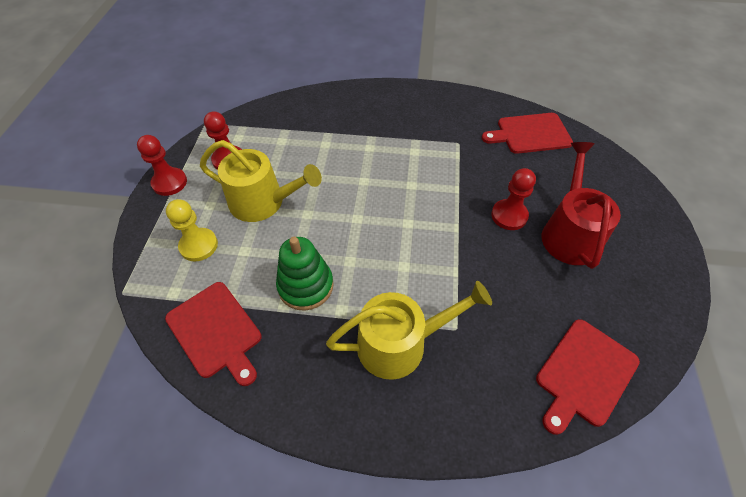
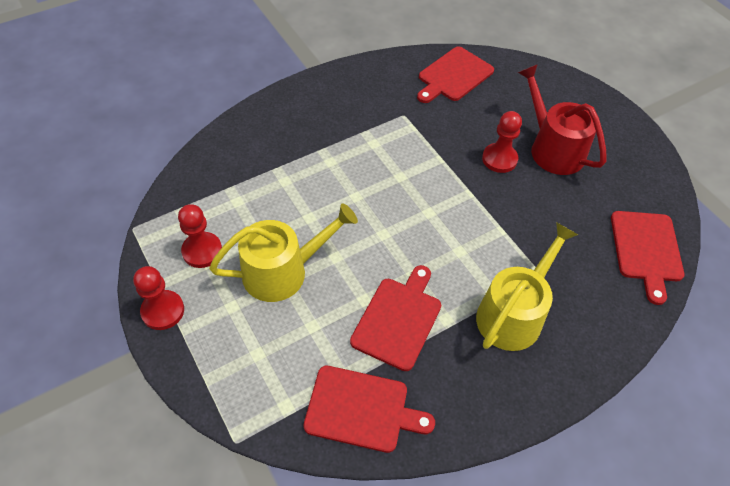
camera: 40 degrees left, 0 degrees up
yellow pawn [166,199,218,261] -> none
green stacking toy [276,237,334,311] -> red cutting board [350,265,441,371]

